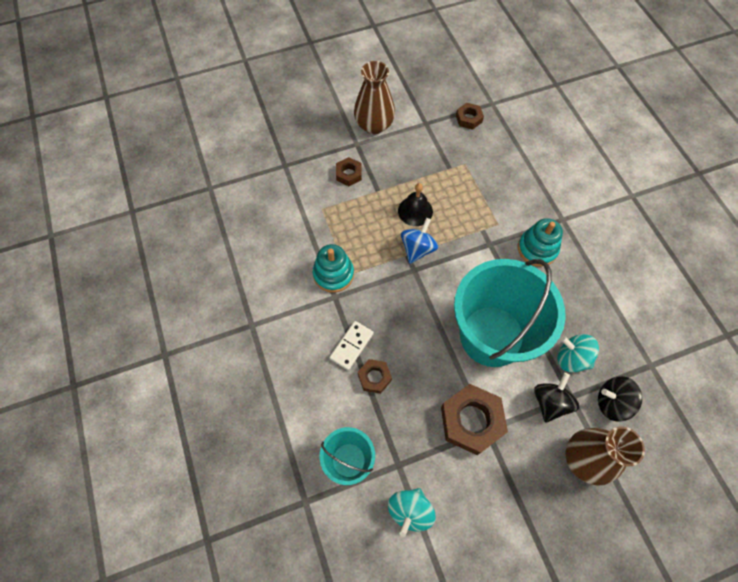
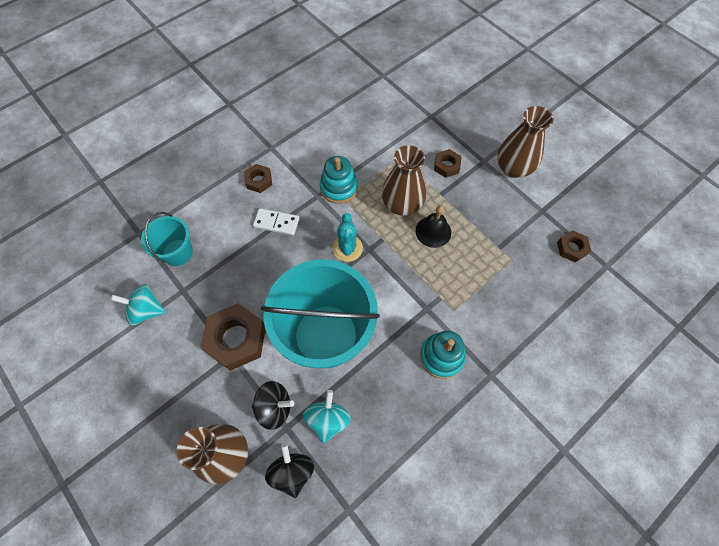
camera: 70 degrees right, 0 degrees up
brown nut [358,359,392,394] -> brown nut moved to [244,164,272,193]
blue spinning top [401,218,438,264] -> none
none -> turquoise cactus [332,213,363,262]
none -> brown vase [382,145,426,216]

